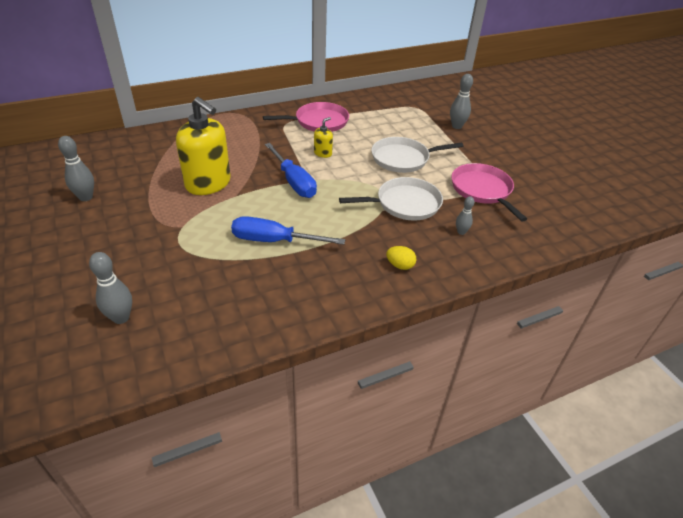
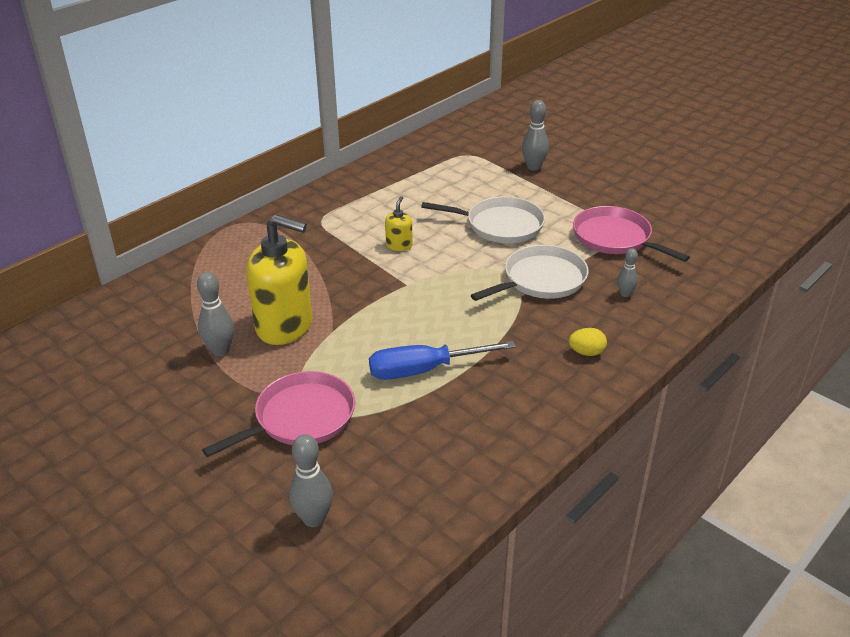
camera: 20 degrees left, 5 degrees down
grey bowling pin [58,136,94,201] -> grey bowling pin moved to [197,272,234,356]
pink pan [263,102,349,132] -> pink pan moved to [202,371,355,457]
blue screwdriver [265,143,317,198] -> none
white pan [371,137,464,173] -> white pan turned 135 degrees counterclockwise [421,197,545,243]

